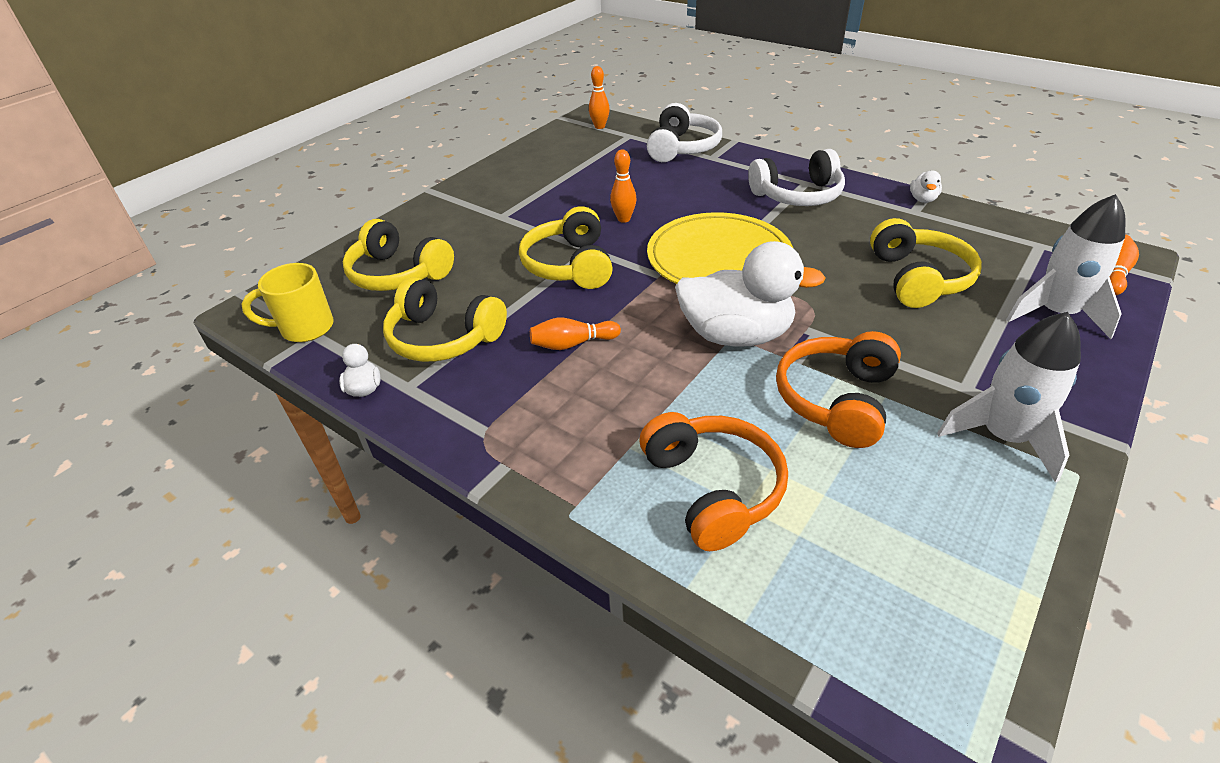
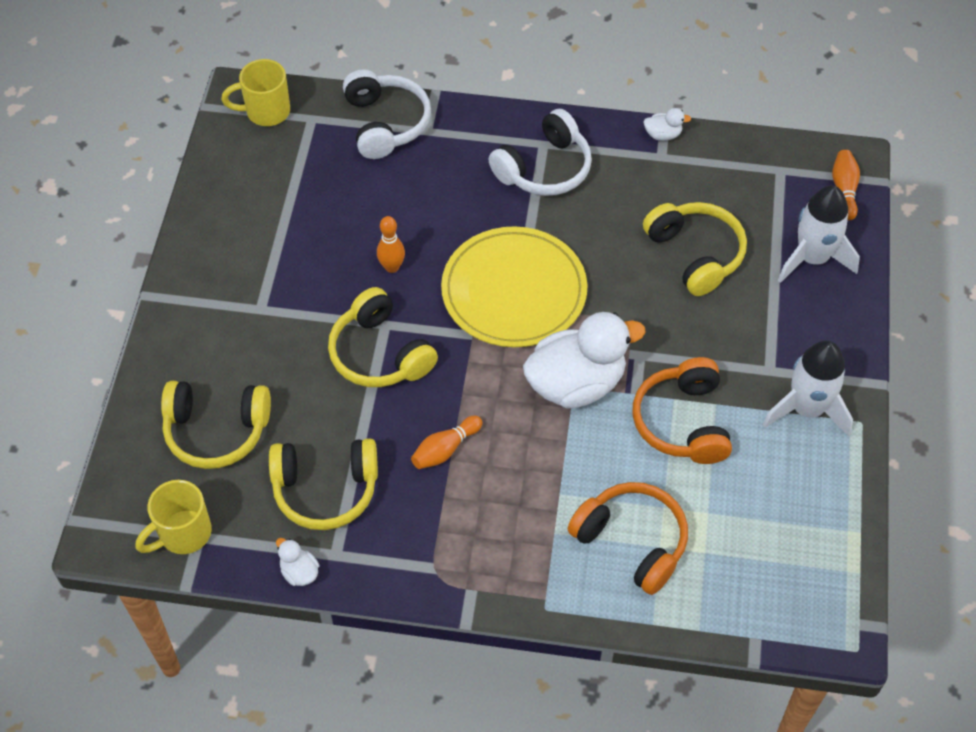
camera: 30 degrees left, 15 degrees up
orange bowling pin [589,66,610,129] -> yellow mug [221,59,290,126]
white duck [910,171,942,203] -> white duck turned 75 degrees counterclockwise [643,108,691,141]

